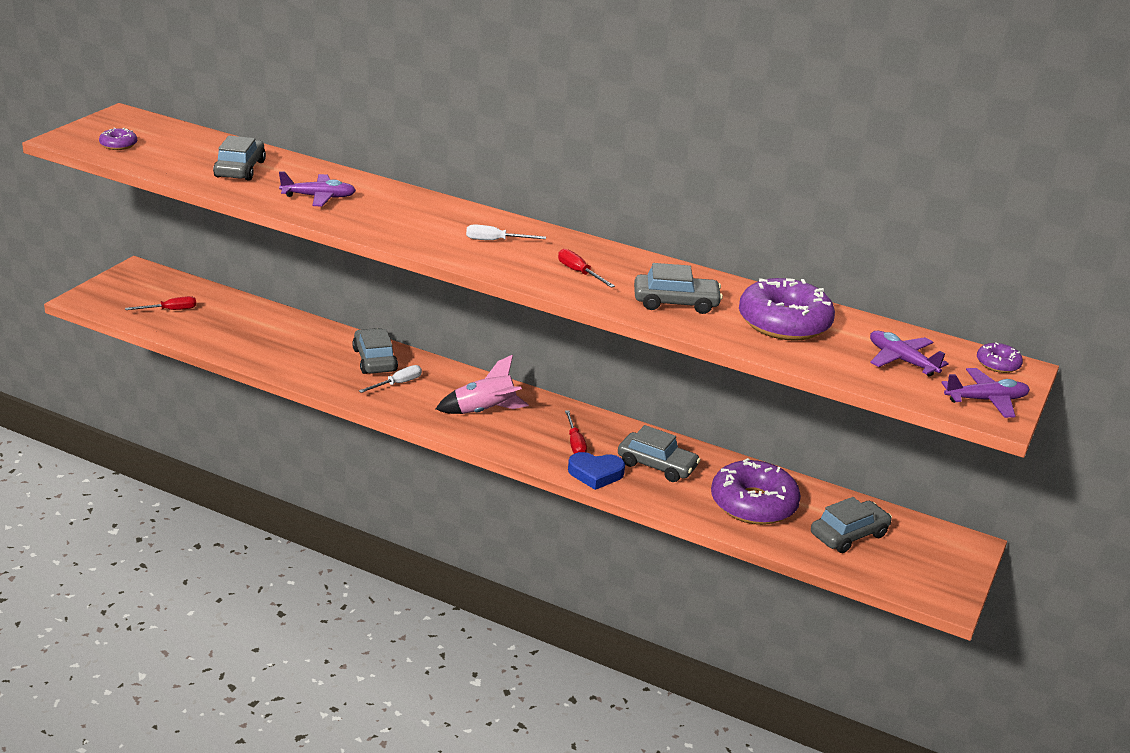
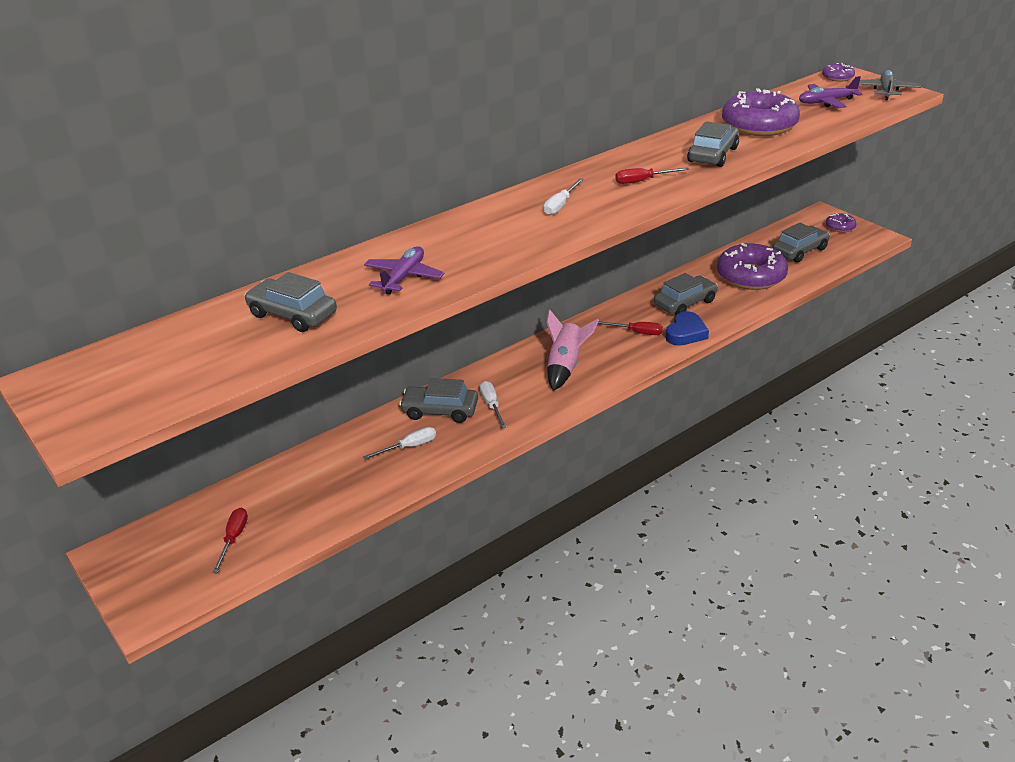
camera: 60 degrees left, 5 degrees up
purple donut [99,128,137,150] -> purple donut moved to [826,213,856,232]
grey car [811,497,892,553] -> grey car turned 60 degrees clockwise [772,223,830,263]
purple plane [941,368,1030,418] -> grey plane [859,70,921,100]
none -> white screwdriver [363,427,436,459]

